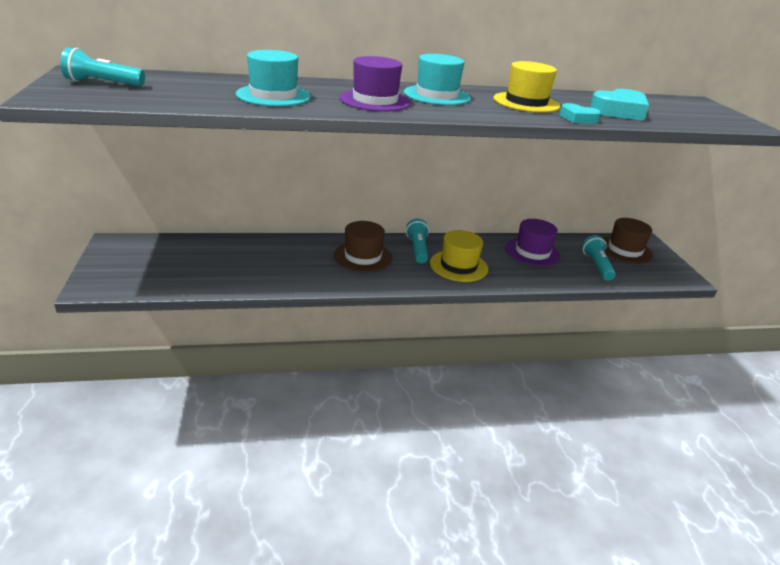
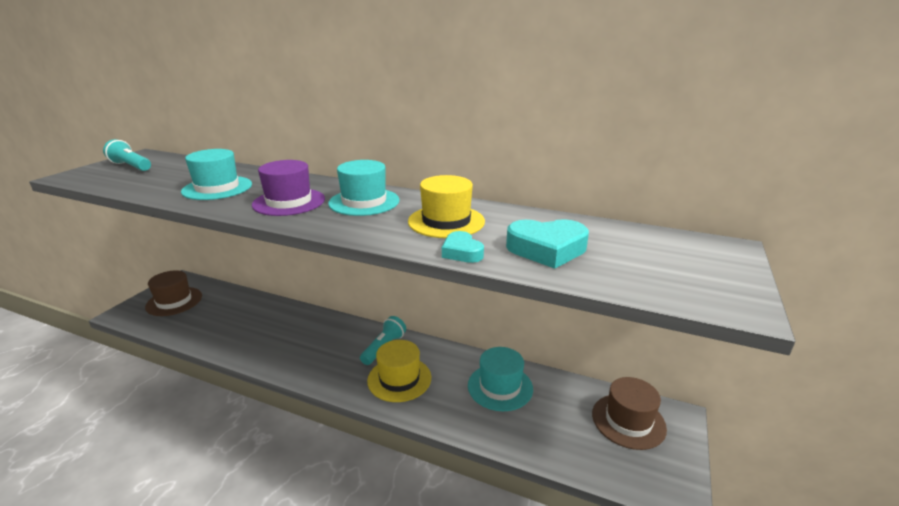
camera: 35 degrees right, 5 degrees down
brown hat [334,221,392,272] -> brown hat moved to [145,270,202,316]
purple hat [505,219,561,267] -> turquoise hat [468,347,533,411]
turquoise flashlight [582,235,616,281] -> none

